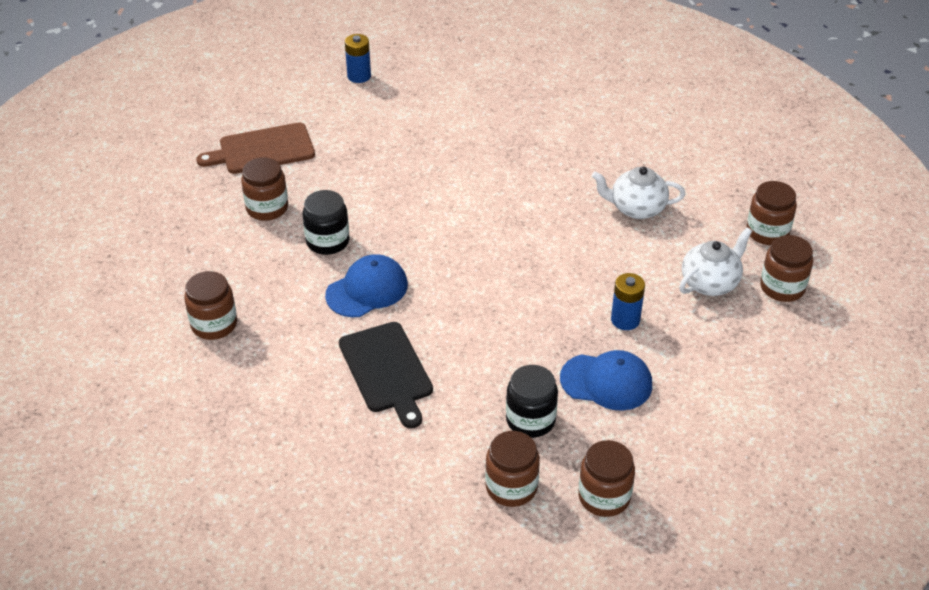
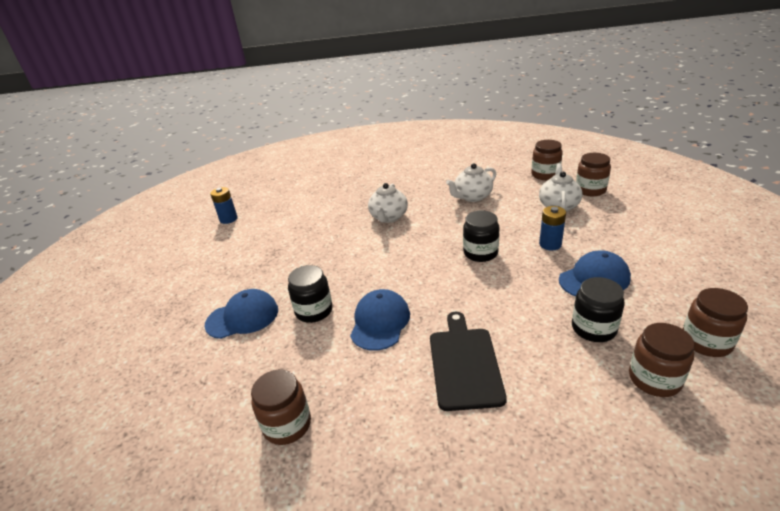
camera: 35 degrees left, 10 degrees down
brown cutting board [196,122,315,174] -> none
brown jar [241,157,288,221] -> blue cap [204,289,278,339]
black cutting board [339,322,433,429] -> black cutting board turned 120 degrees counterclockwise [430,312,507,411]
none -> white teapot [368,183,408,223]
none -> black jar [463,211,500,262]

